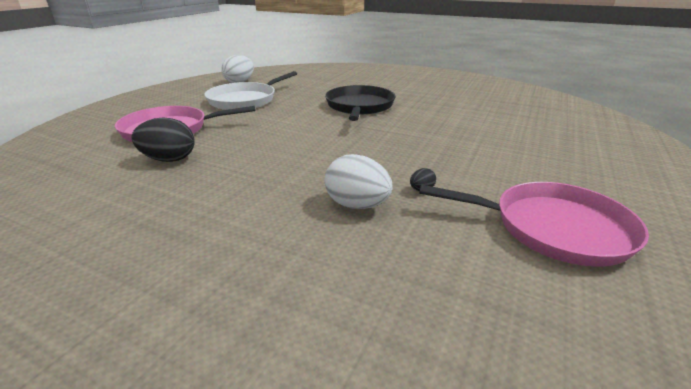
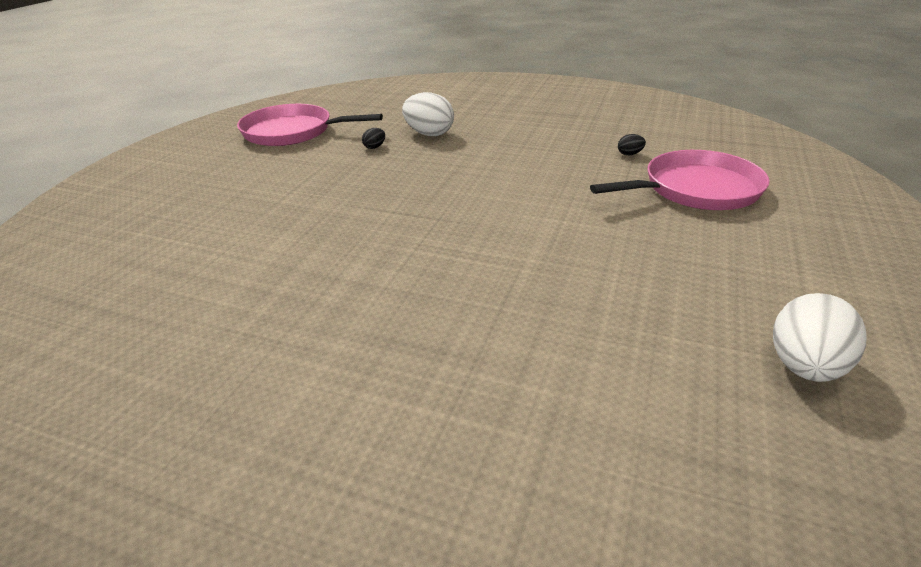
camera: 175 degrees right, 5 degrees up
black egg [131,118,195,162] -> black egg [618,134,646,155], size x0.46
white pan [205,71,297,110] -> none
black pan [325,85,396,121] -> none

